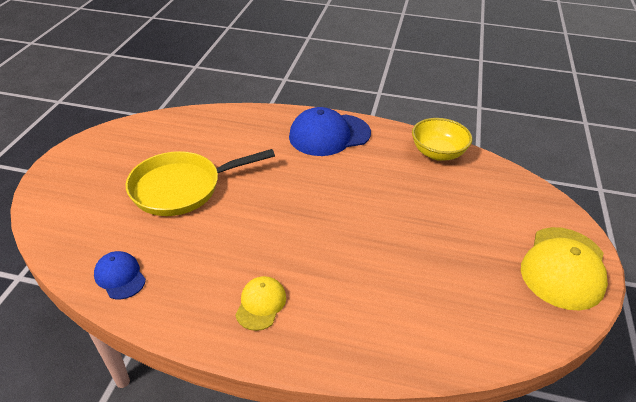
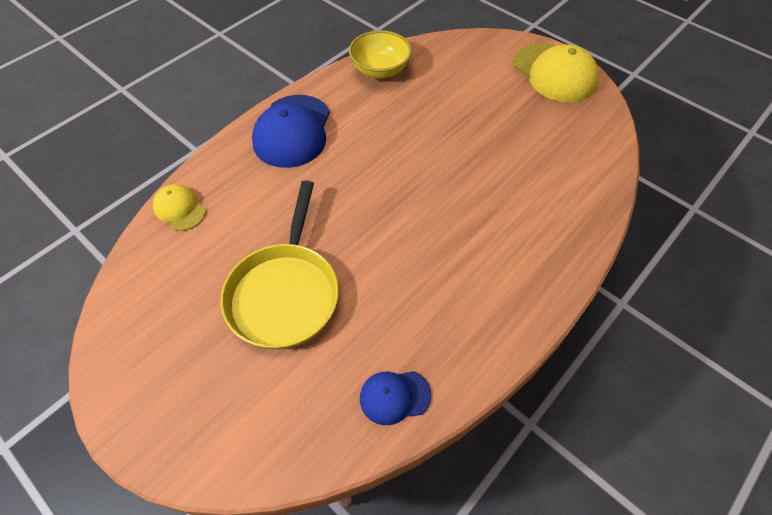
camera: 60 degrees left, 15 degrees up
yellow cap [235,276,286,331] -> yellow cap moved to [153,184,206,231]

